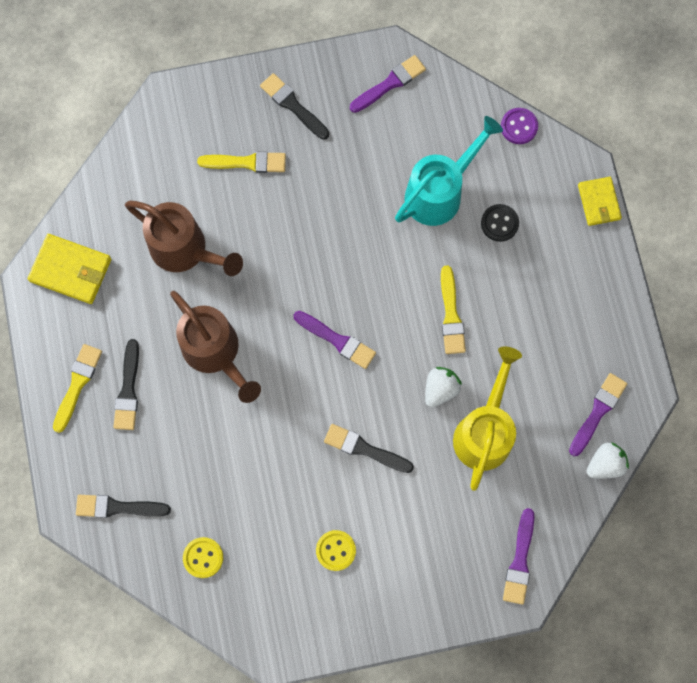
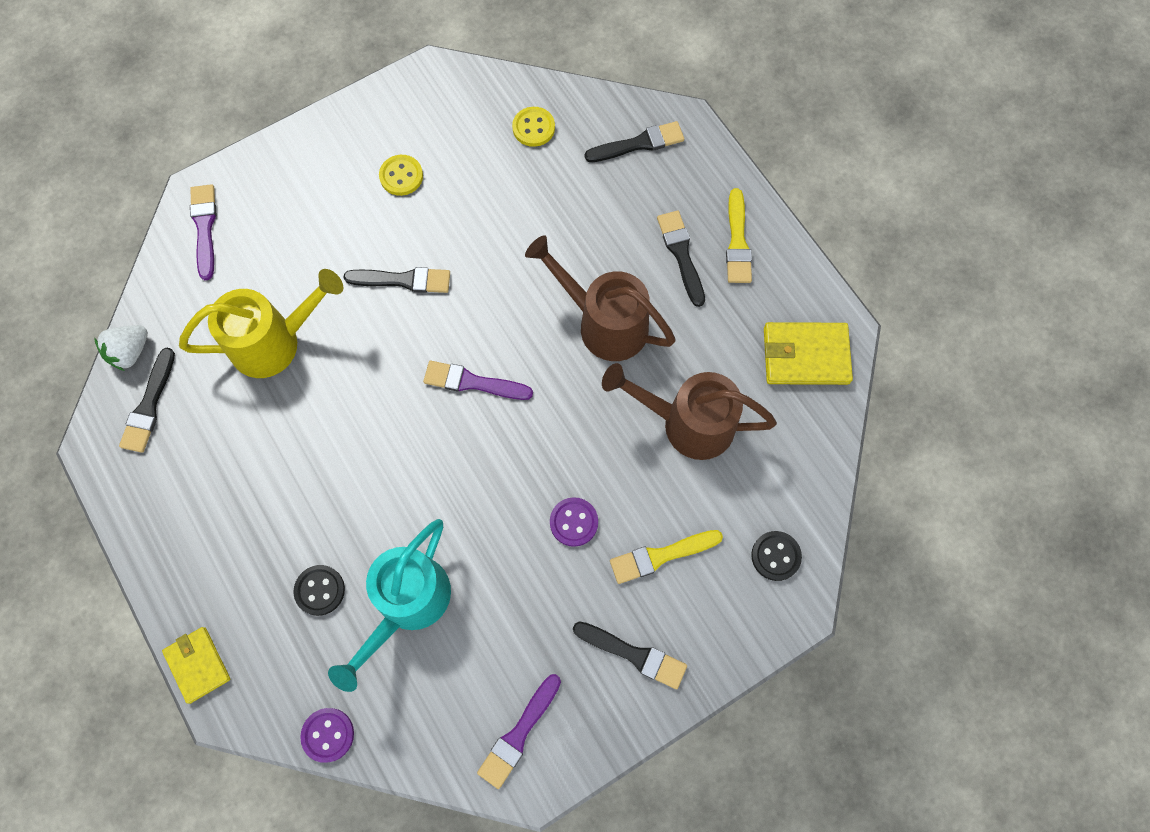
camera: 160 degrees right, 5 degrees down
white strawberry [425,367,462,407] -> none
yellow brush [441,266,466,354] -> none
yellow watering can [453,346,522,491] -> yellow watering can turned 105 degrees counterclockwise [179,269,343,378]
purple brush [569,373,627,456] -> black brush [119,347,175,453]
none -> purple button [550,497,598,547]
none -> black button [751,531,802,581]

